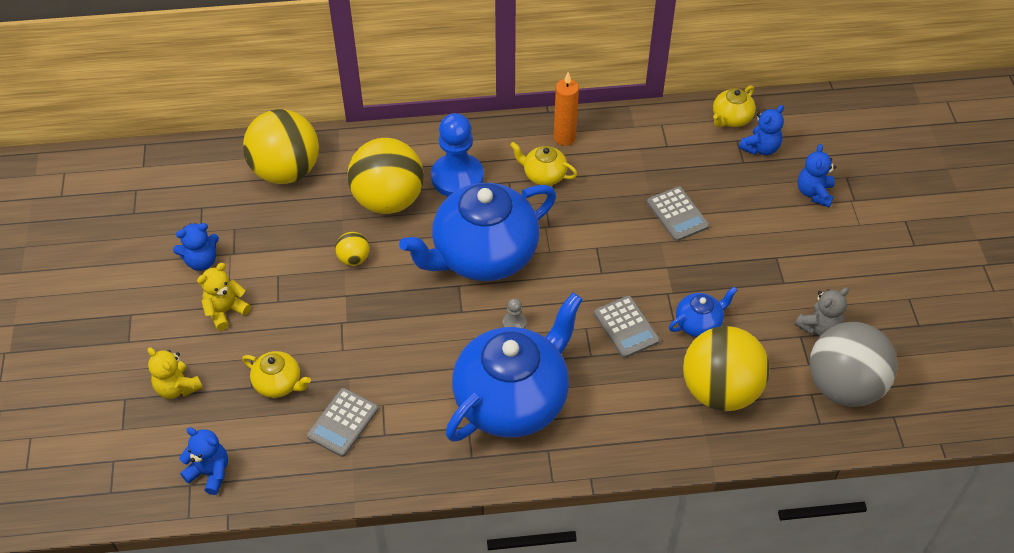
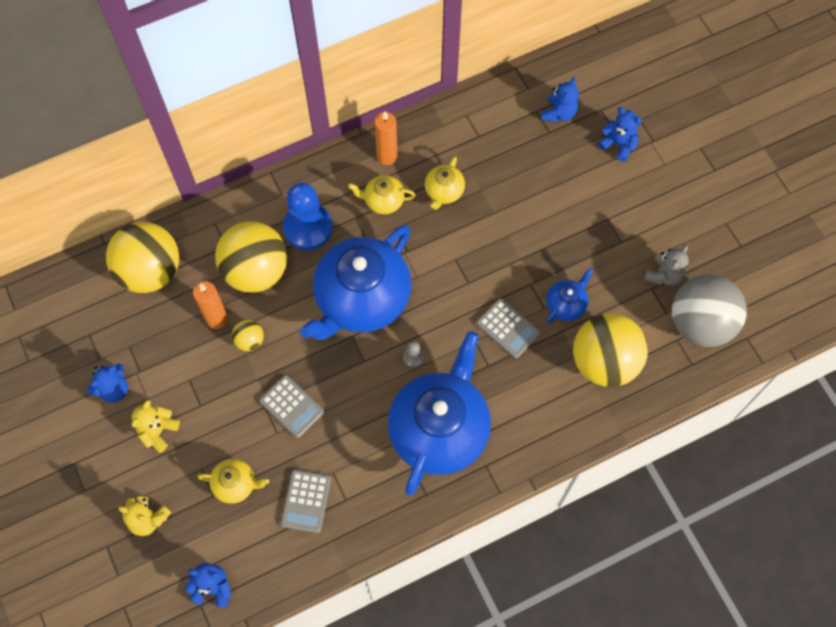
camera: 20 degrees left, 15 degrees up
grey calculator [647,186,709,241] -> grey calculator moved to [259,375,324,438]
yellow teapot [713,85,756,127] -> yellow teapot moved to [425,156,465,210]
blue teddy bear [798,144,836,207] -> blue teddy bear turned 135 degrees clockwise [598,107,642,162]
none -> orange candle [193,281,228,329]

